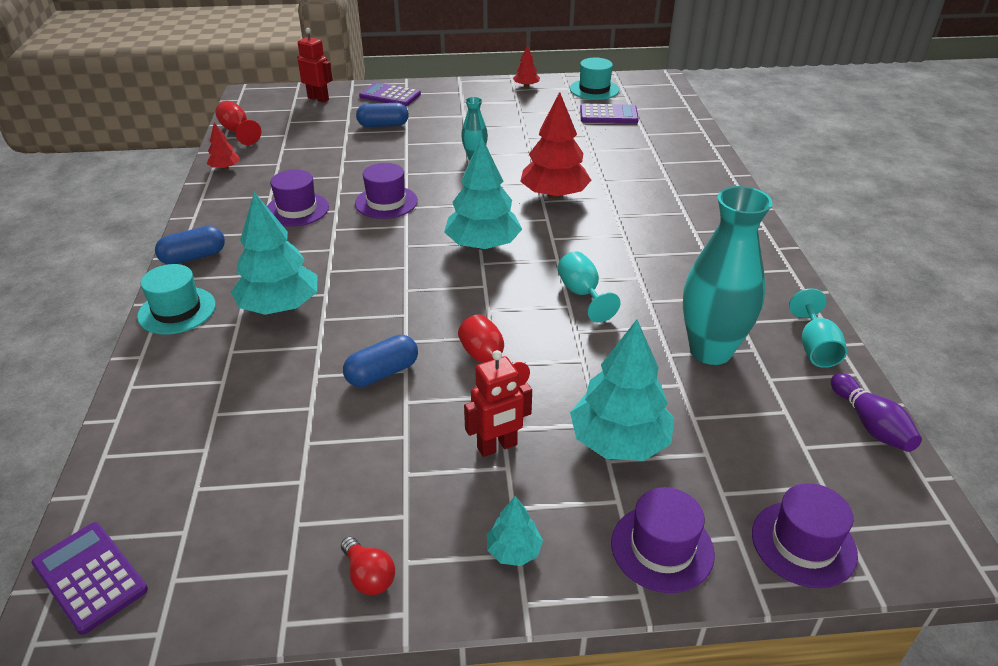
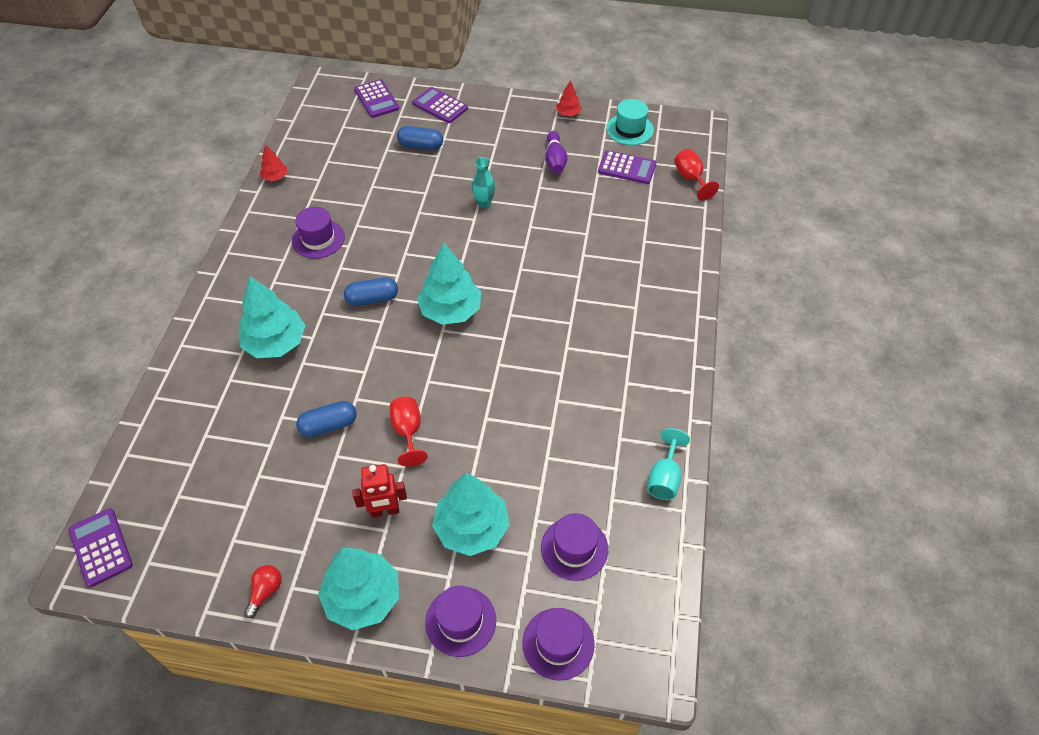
camera: 15 degrees right, 15 degrees up
turquoise hat [137,264,216,335] -> none
blue capsule [155,226,225,265] -> blue capsule moved to [344,277,398,306]
red goblet [215,101,261,145] -> red goblet moved to [674,149,719,201]
red robot [297,28,333,103] -> purple calculator [354,79,399,118]
red light bulb [341,537,395,595] -> red light bulb turned 135 degrees counterclockwise [244,565,282,618]
purple hat [355,163,418,219] -> purple hat moved to [541,513,608,581]
turquoise tree [487,496,543,566] -> turquoise tree [318,548,399,630], size x2.06
red tree [520,92,591,199] -> none
turquoise goblet [557,251,621,322] -> none
turquoise vase [683,186,772,365] -> none
purple bowling pin [831,373,922,452] -> purple bowling pin moved to [545,131,568,174]

